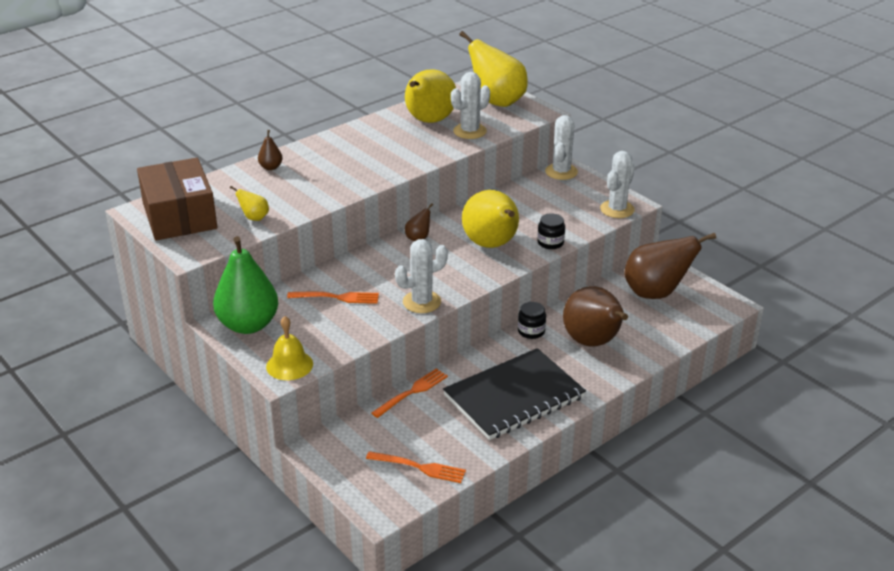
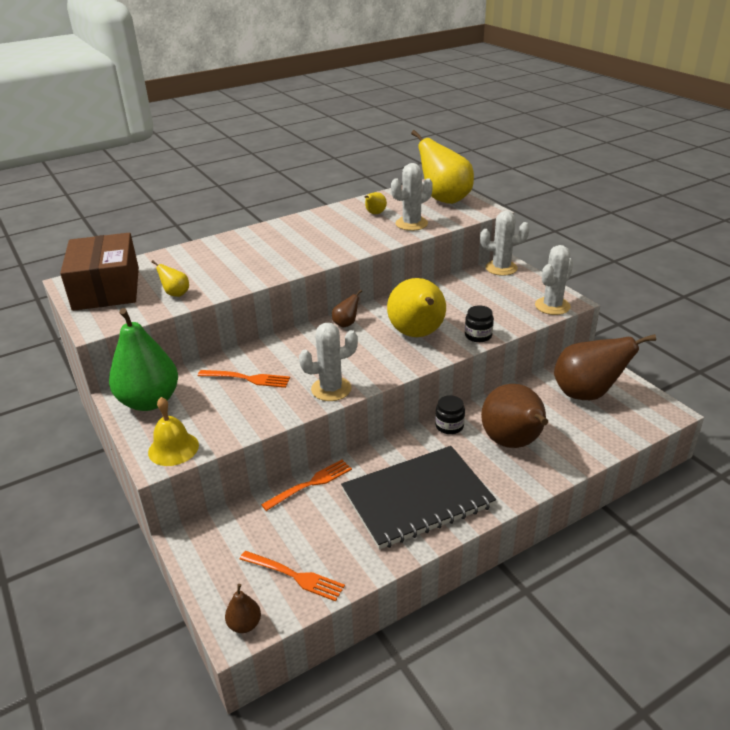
camera: 10 degrees right, 0 degrees up
brown pear [258,130,283,170] -> brown pear moved to [225,584,261,633]
yellow pear [405,69,456,123] -> yellow pear [364,192,387,214], size x0.43
white cactus [545,115,578,180] -> white cactus turned 75 degrees clockwise [480,211,530,276]

